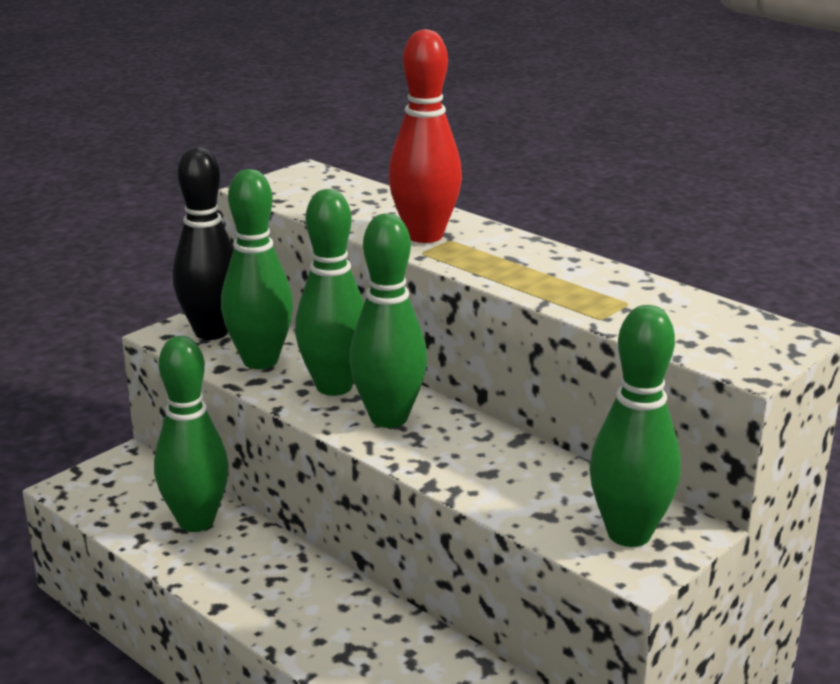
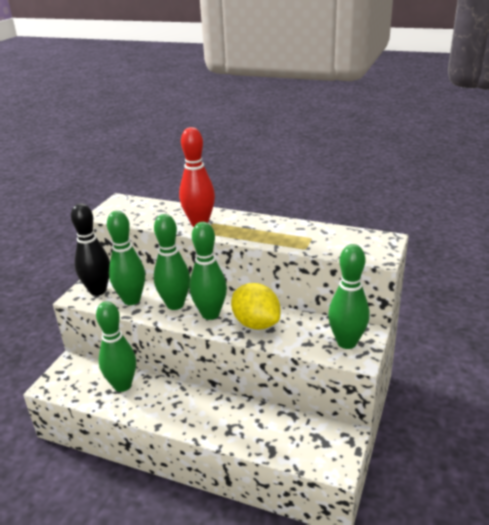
camera: 20 degrees left, 5 degrees up
none -> yellow lemon [231,283,281,330]

